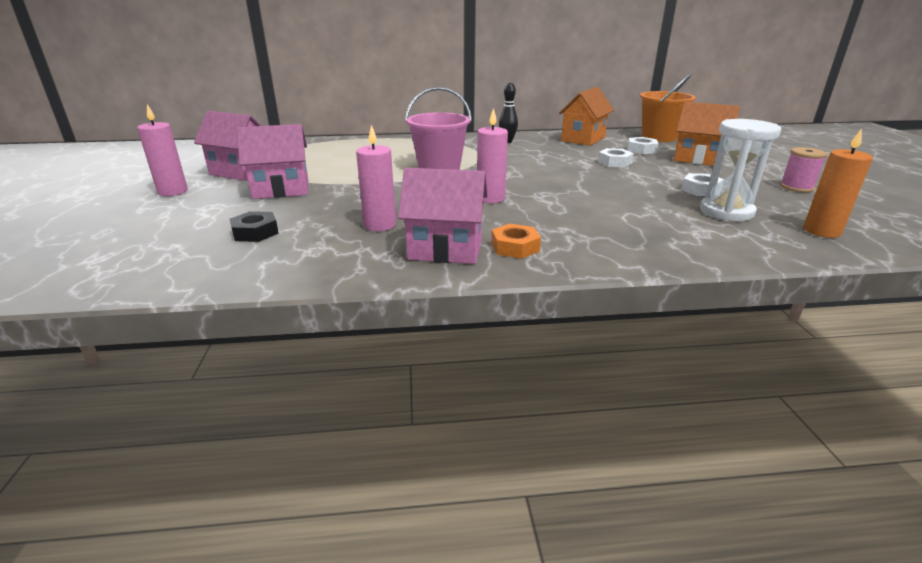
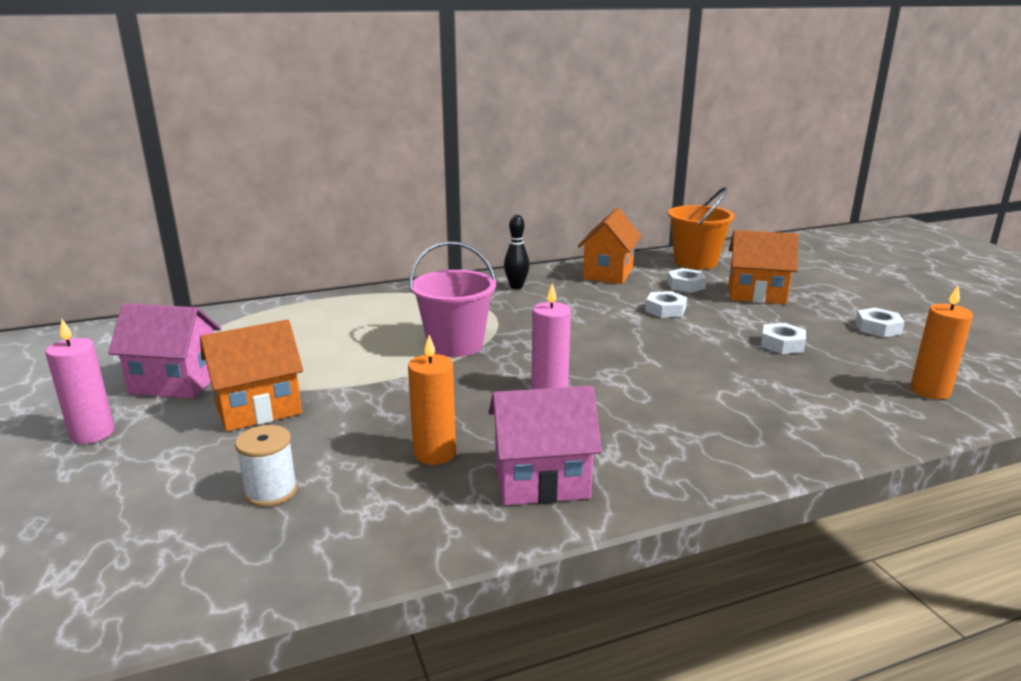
camera: 15 degrees left, 5 degrees down
black nut [229,211,279,242] -> white spool [235,425,298,507]
pink house [237,124,309,199] -> orange house [200,320,303,432]
pink candle [356,125,396,231] -> orange candle [408,335,456,465]
orange nut [491,224,541,259] -> none
white hourglass [700,119,781,221] -> none
pink spool [780,147,827,192] -> white nut [855,308,905,337]

